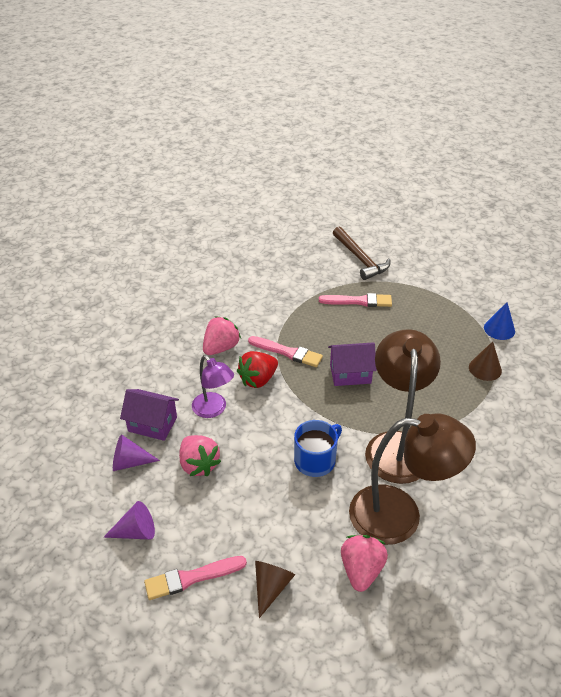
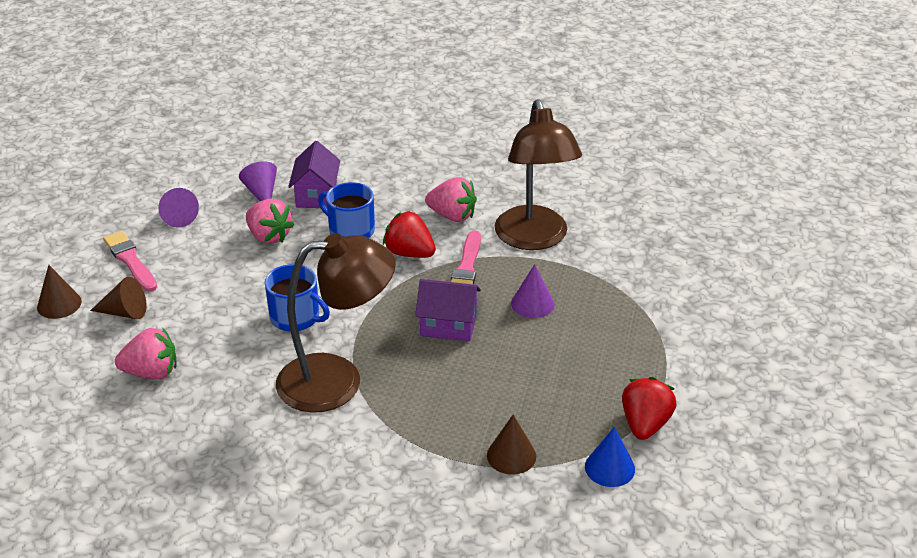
camera: 75 degrees right, 5 degrees down
pink strawberry [179,435,221,477] -> pink strawberry turned 90 degrees counterclockwise [246,199,294,244]
purple lamp [192,355,234,418] -> blue mug [318,182,375,238]
pink brush [319,293,392,307] -> none
purple house [328,342,377,386] -> purple house turned 60 degrees counterclockwise [415,279,481,341]
brown hammer [333,227,390,280] -> none
brown lamp [349,413,476,545] -> brown lamp moved to [495,99,582,250]
none -> brown cone [37,265,82,319]
none -> purple cone [511,264,554,318]
none -> red strawberry [622,377,677,440]

